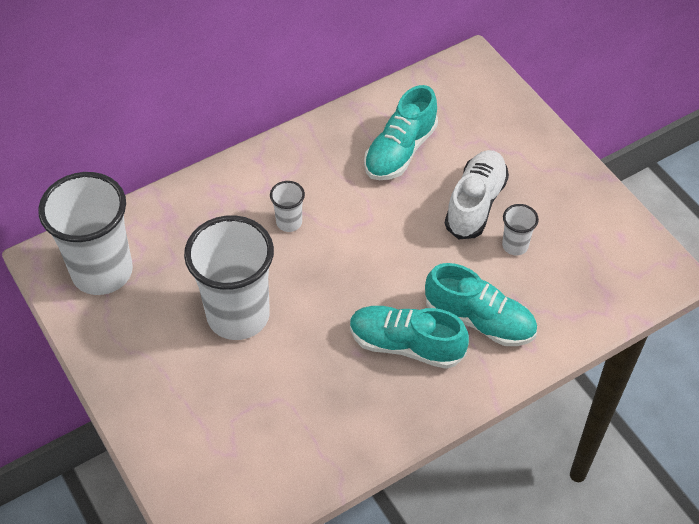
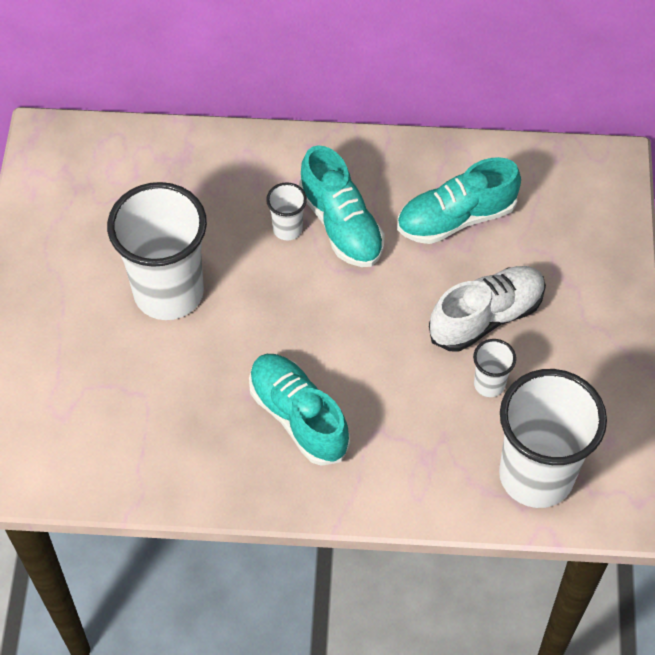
camera: 35 degrees right, 5 degrees up
white cup [38,172,133,295] -> white cup moved to [499,369,607,508]
turquoise shoe [425,263,537,346] -> turquoise shoe moved to [299,145,385,267]

